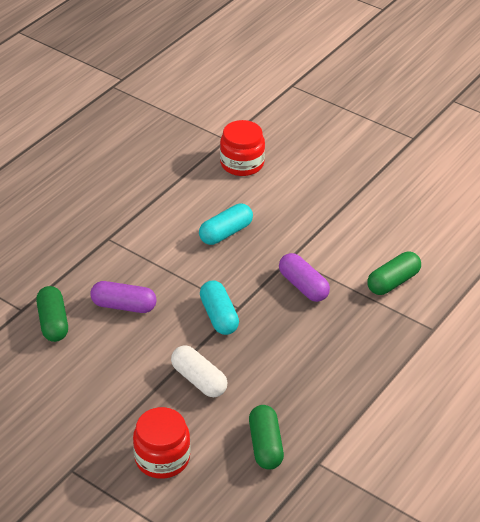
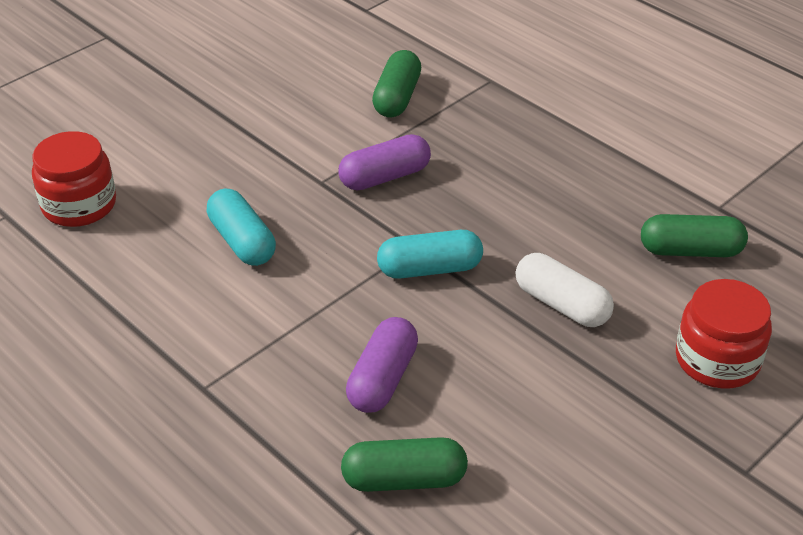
camera: 80 degrees left, 0 degrees up
white capsule [171,345,227,397] -> white capsule turned 75 degrees clockwise [516,253,614,327]
green capsule [367,252,421,295] -> green capsule turned 45 degrees clockwise [372,50,421,117]

